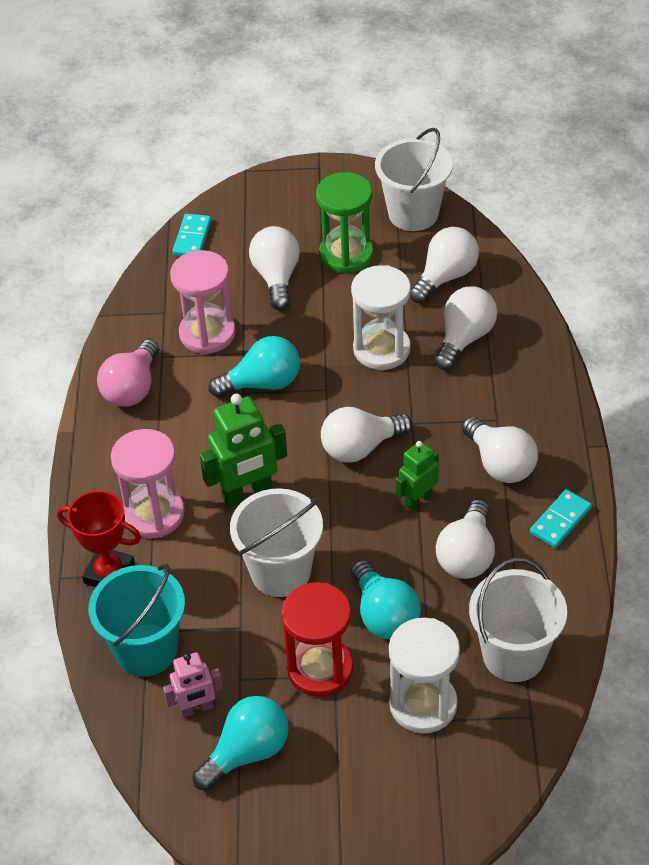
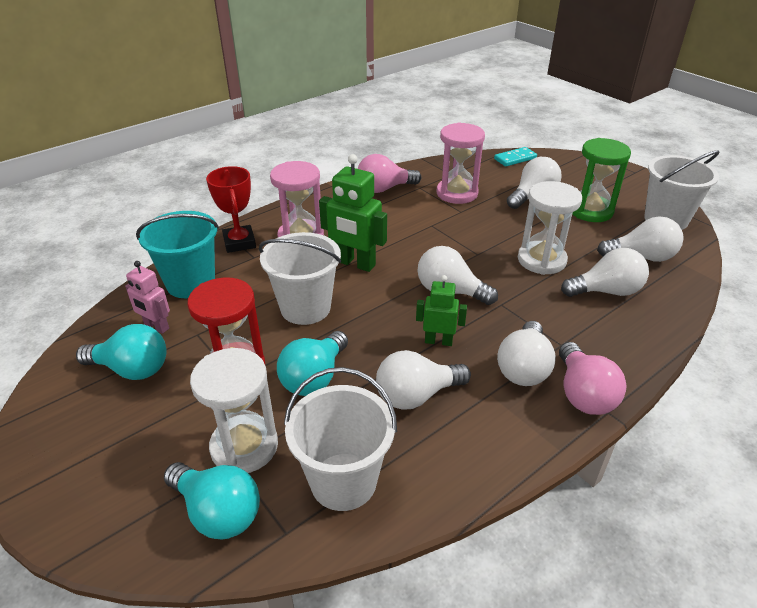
camera: 50 degrees right, 10 degrees down
turquoise light bulb [209,336,300,397] -> turquoise light bulb moved to [164,462,260,539]
turquoise domino [530,489,592,548] -> none
none -> pink light bulb [559,342,626,415]

